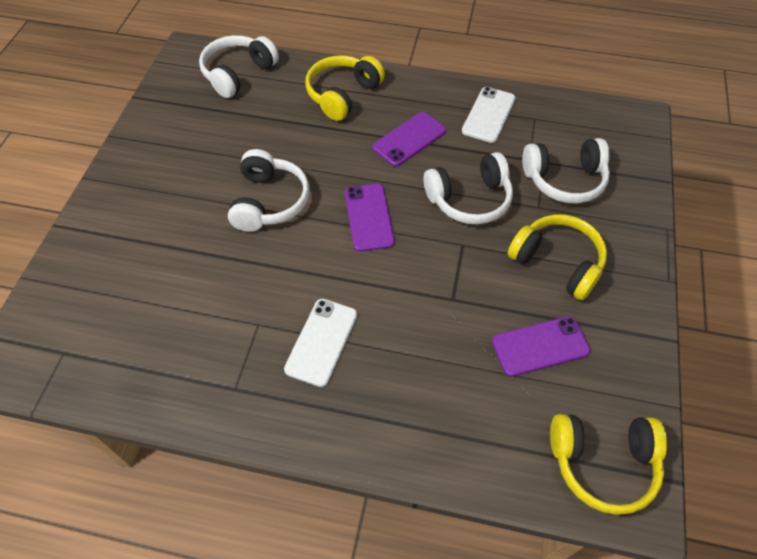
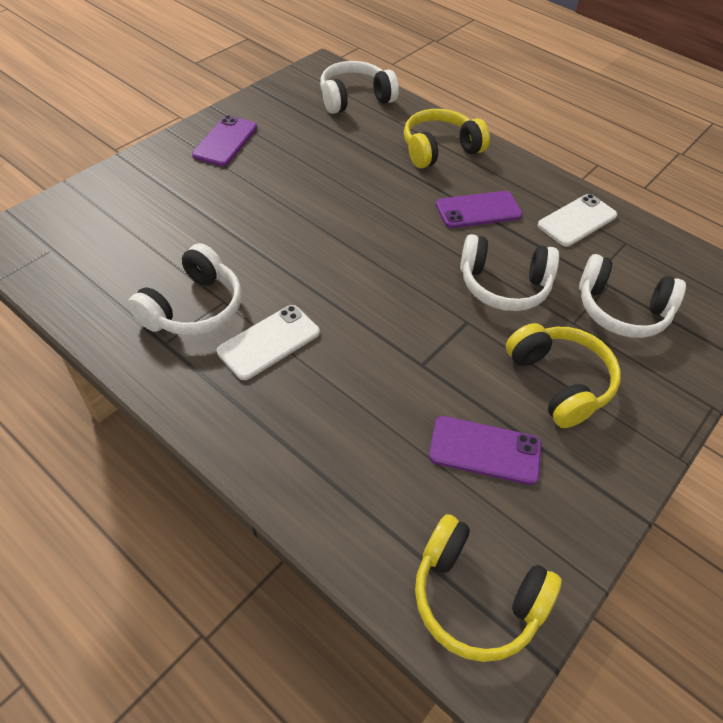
camera: 25 degrees right, 5 degrees down
white headphones [228,149,309,232] -> white headphones moved to [128,243,242,335]
purple phone [345,184,395,252] -> purple phone moved to [192,115,257,166]

